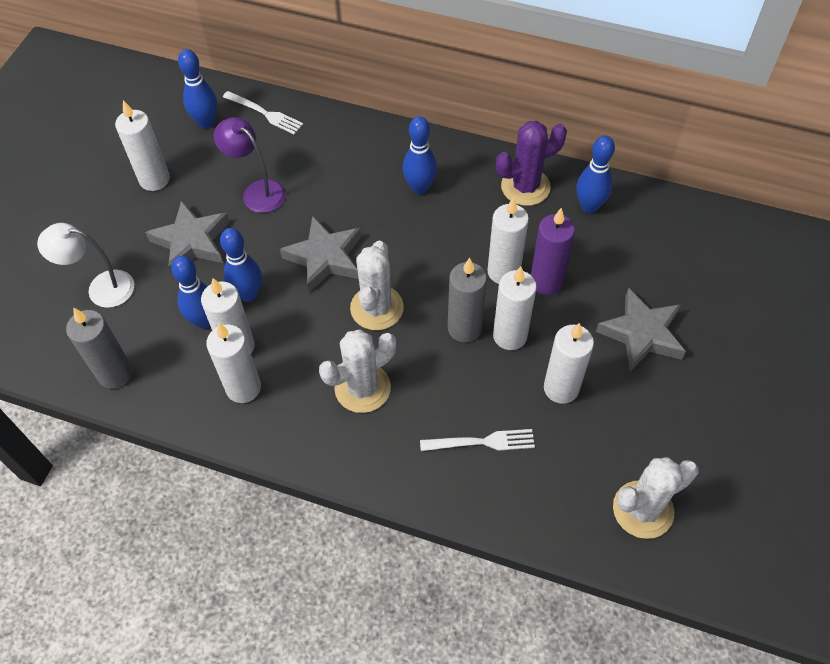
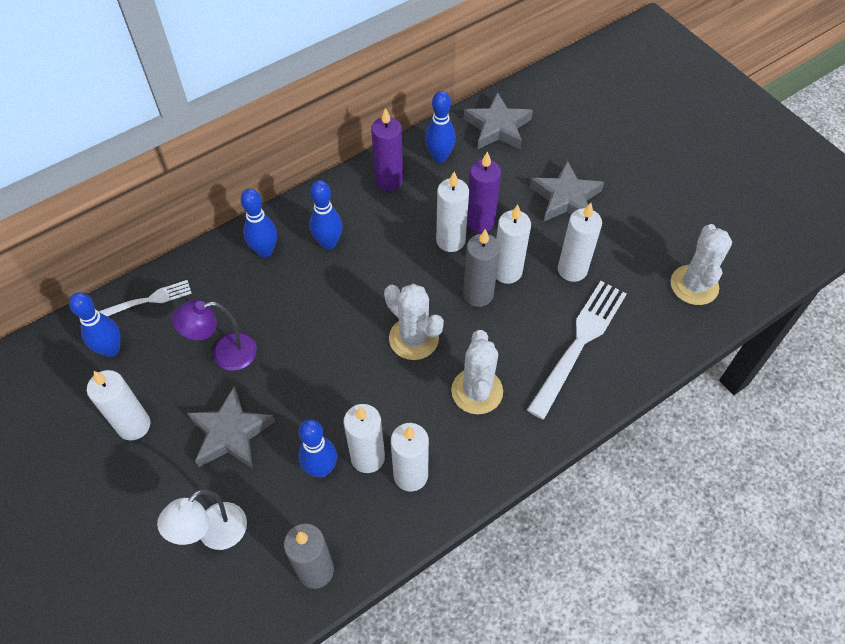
camera: 55 degrees left, 0 degrees up
blue bowling pin [220,228,262,302] -> blue bowling pin moved to [241,189,277,257]
grey star [280,216,361,293] -> grey star moved to [464,92,533,150]
white fork [420,429,535,451] -> white fork [527,281,626,420], size x1.75
purple cactus [496,121,567,206] -> purple candle [371,108,403,191]

